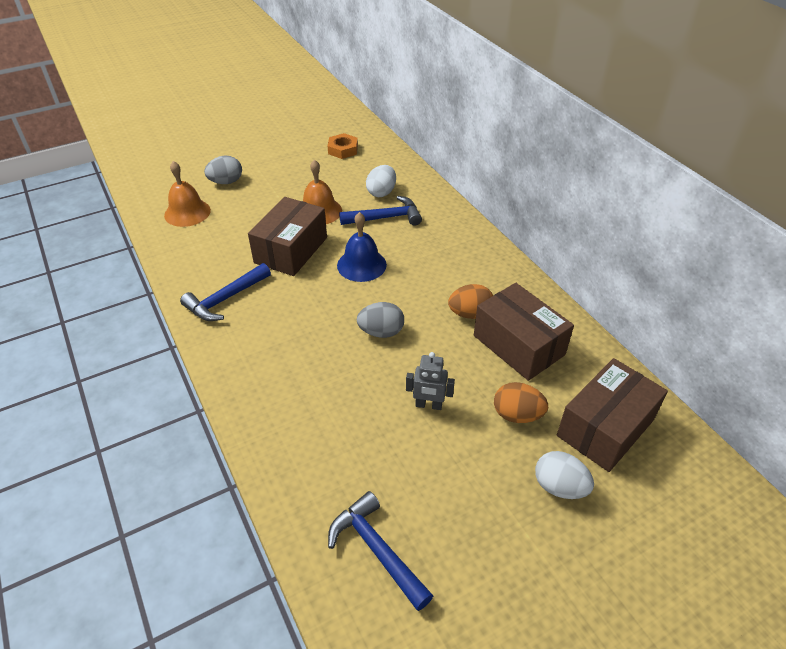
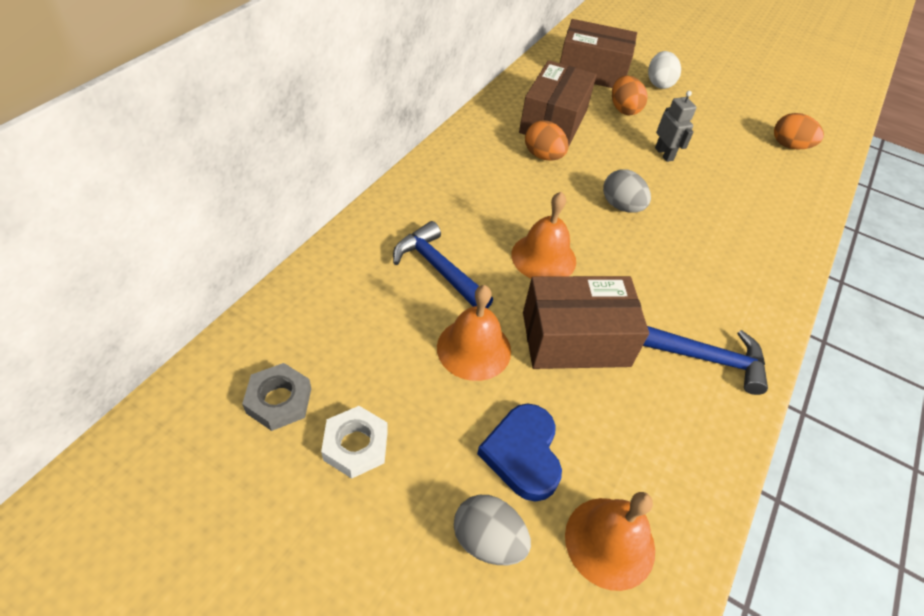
camera: 125 degrees left, 5 degrees up
orange nut [328,133,358,159] -> grey nut [242,363,311,431]
blue hammer [328,491,433,611] -> orange egg [774,113,824,149]
blue bell [337,212,387,282] -> orange bell [511,192,576,278]
white egg [366,165,396,197] -> none
none -> white nut [321,406,388,479]
none -> blue heart [477,404,562,502]

